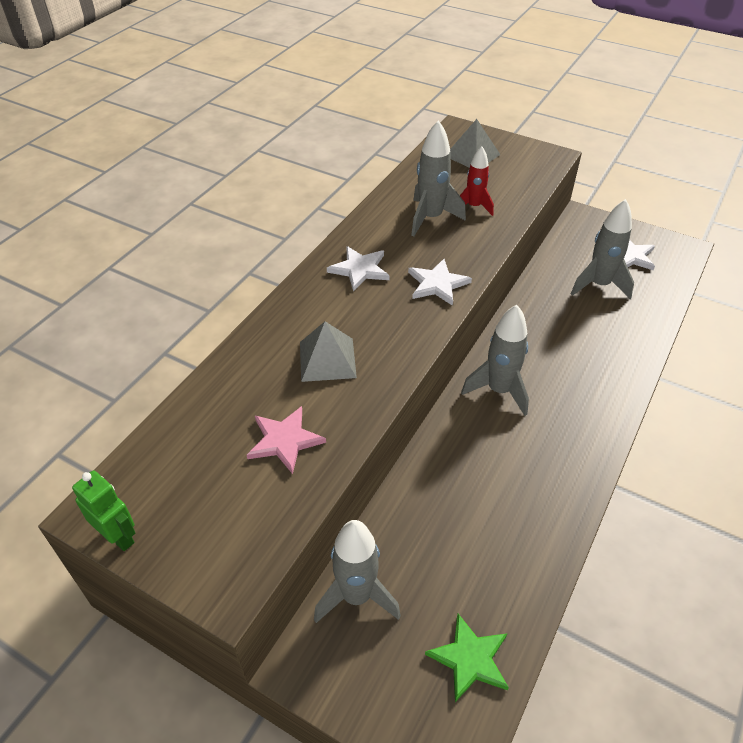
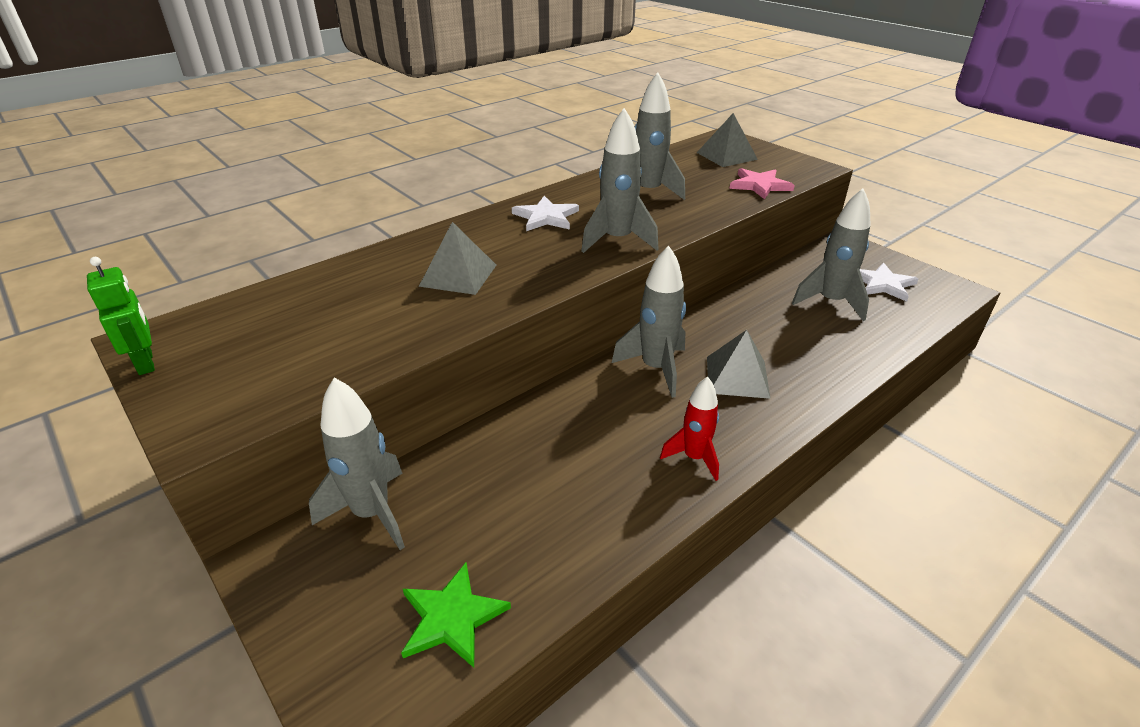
camera: 20 degrees right, 10 degrees down
pink star [247,406,326,474] -> pink star moved to [729,168,795,199]
white star [408,259,472,306] -> grey rocket [581,108,659,253]
red rocket [460,146,494,216] -> red rocket moved to [660,377,719,481]
none -> grey pyramid [707,330,770,399]

